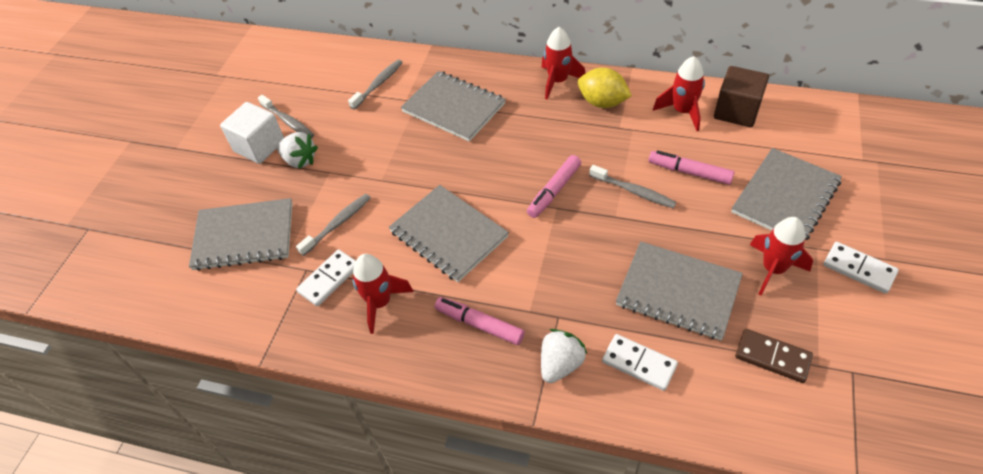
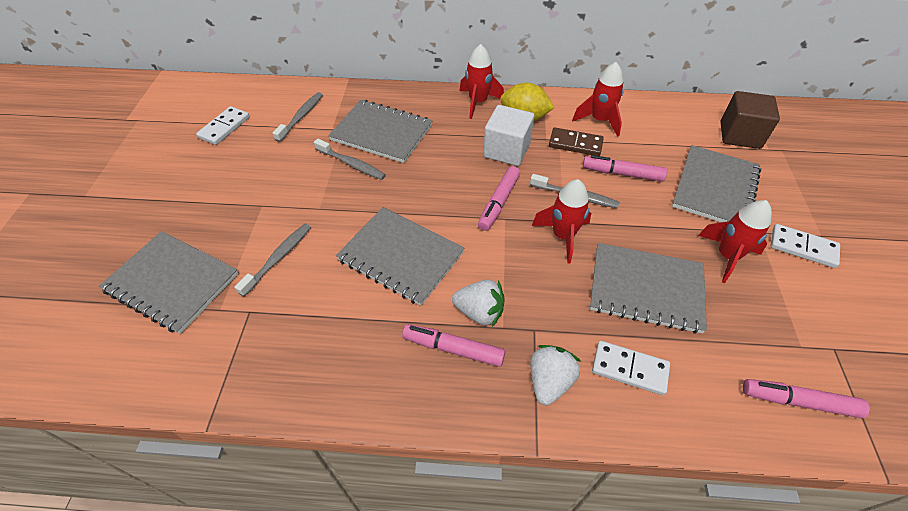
camera: 15 degrees left, 0 degrees up
grey notebook [189,198,292,271] -> grey notebook turned 45 degrees clockwise [99,231,238,334]
white cube [220,102,284,164] -> white cube moved to [483,105,534,166]
grey toothbrush [258,95,314,139] -> grey toothbrush moved to [314,139,386,180]
white strawberry [277,132,318,169] -> white strawberry moved to [452,279,505,327]
white domino [296,249,356,306] -> white domino moved to [196,106,250,145]
red rocket [352,254,414,334] -> red rocket moved to [532,179,591,263]
brown cube [714,66,769,127] -> brown cube moved to [720,91,780,149]
brown domino [735,329,813,383] -> brown domino moved to [549,127,604,156]
none -> pink marker [743,379,870,418]

